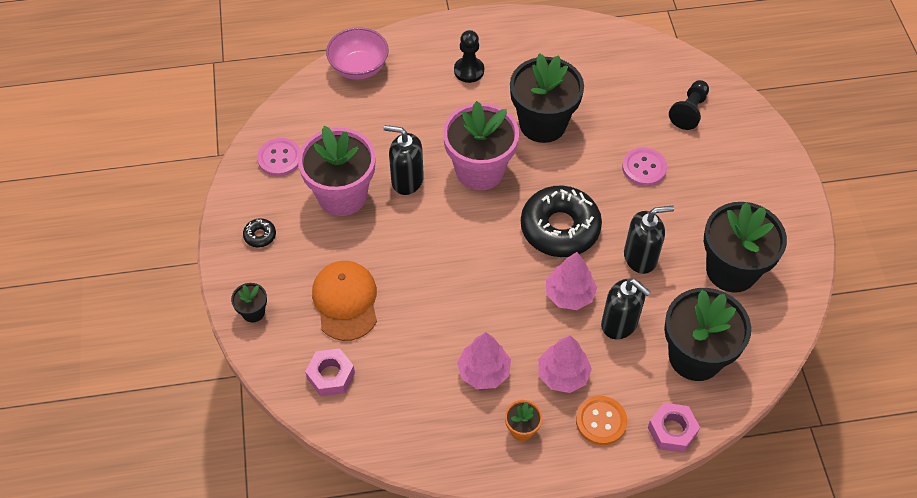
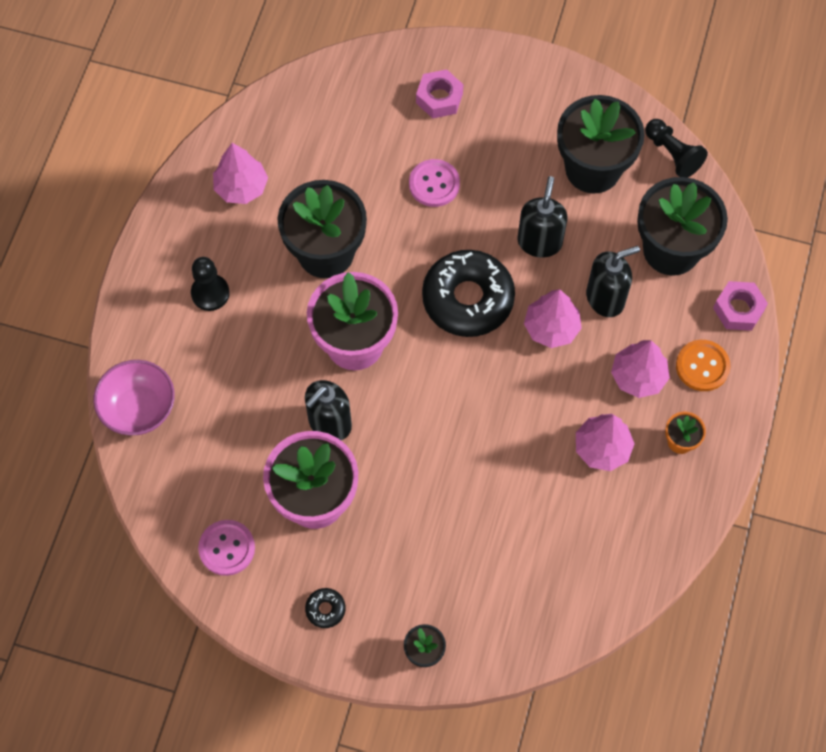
camera: 65 degrees left, 10 degrees up
pink nut [305,348,355,396] -> pink nut moved to [416,69,463,118]
orange cap [312,261,377,341] -> none
black pawn [669,80,709,130] -> black pawn moved to [645,119,708,178]
none -> pink tree [213,143,268,204]

